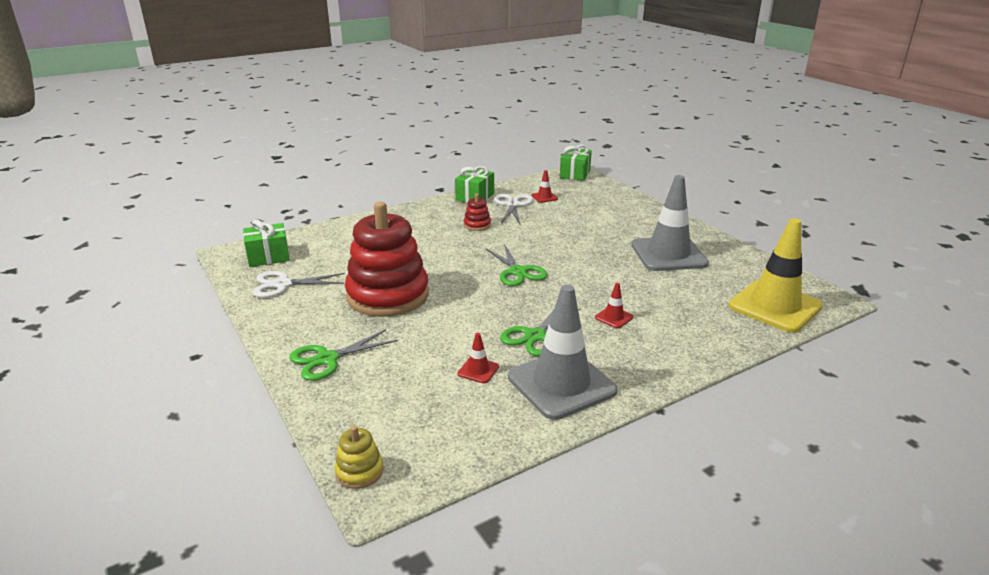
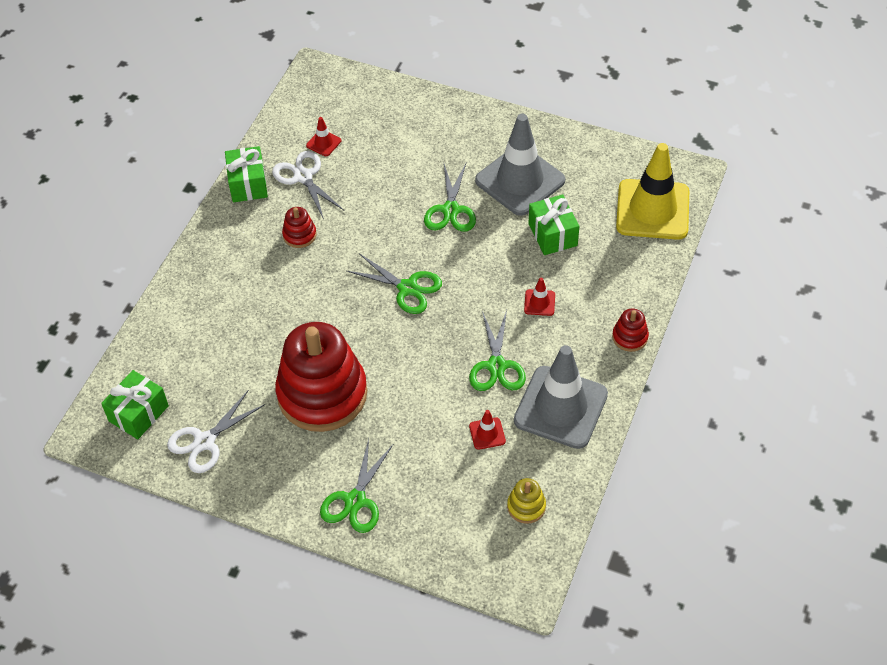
camera: 35 degrees left, 25 degrees up
yellow stacking toy [335,426,384,489] -> yellow stacking toy moved to [507,478,546,524]
green gift [560,145,592,181] -> green gift moved to [529,195,579,255]
none -> green scissors [424,163,476,232]
none -> red stacking toy [612,309,649,352]

